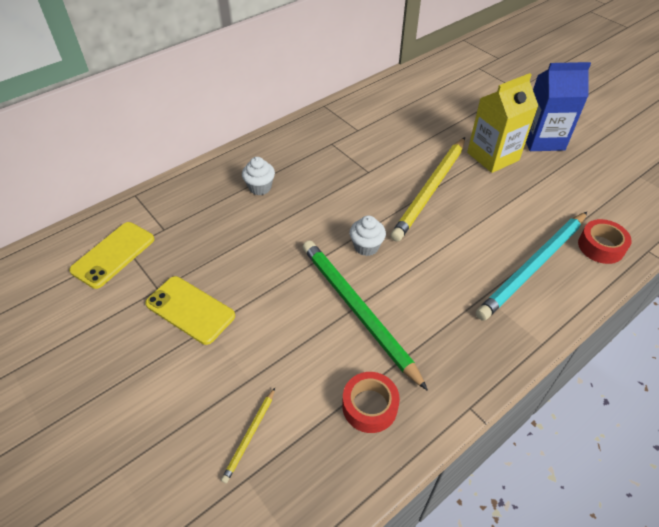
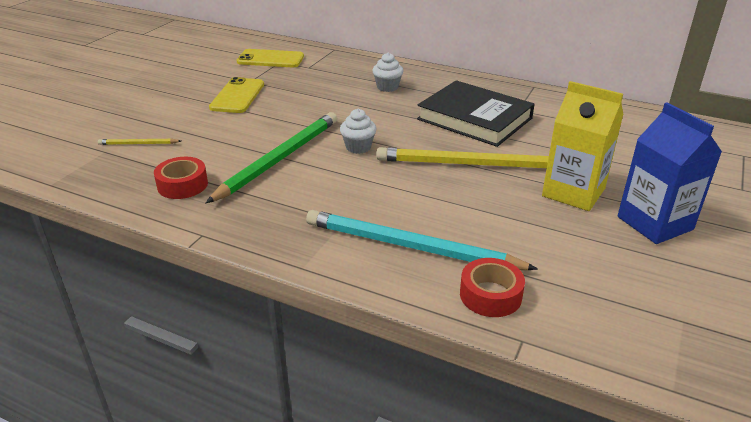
camera: 65 degrees right, 15 degrees down
none -> black book [417,80,535,147]

